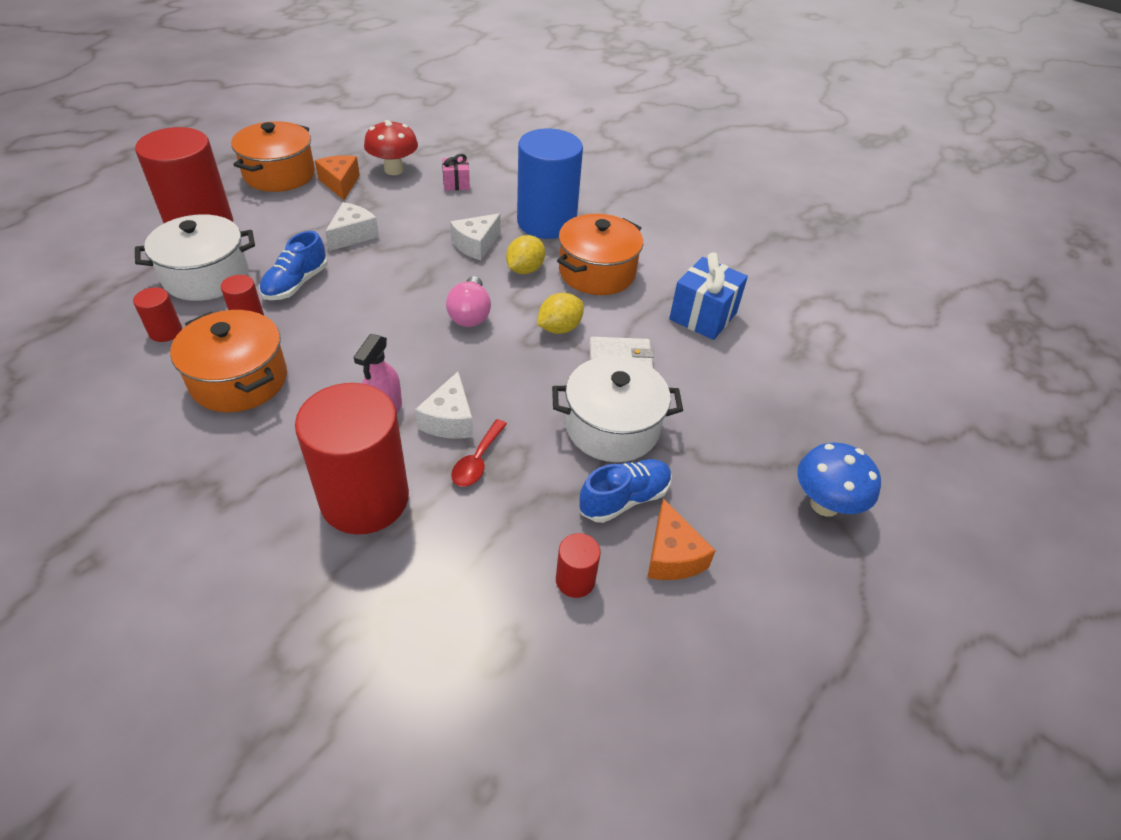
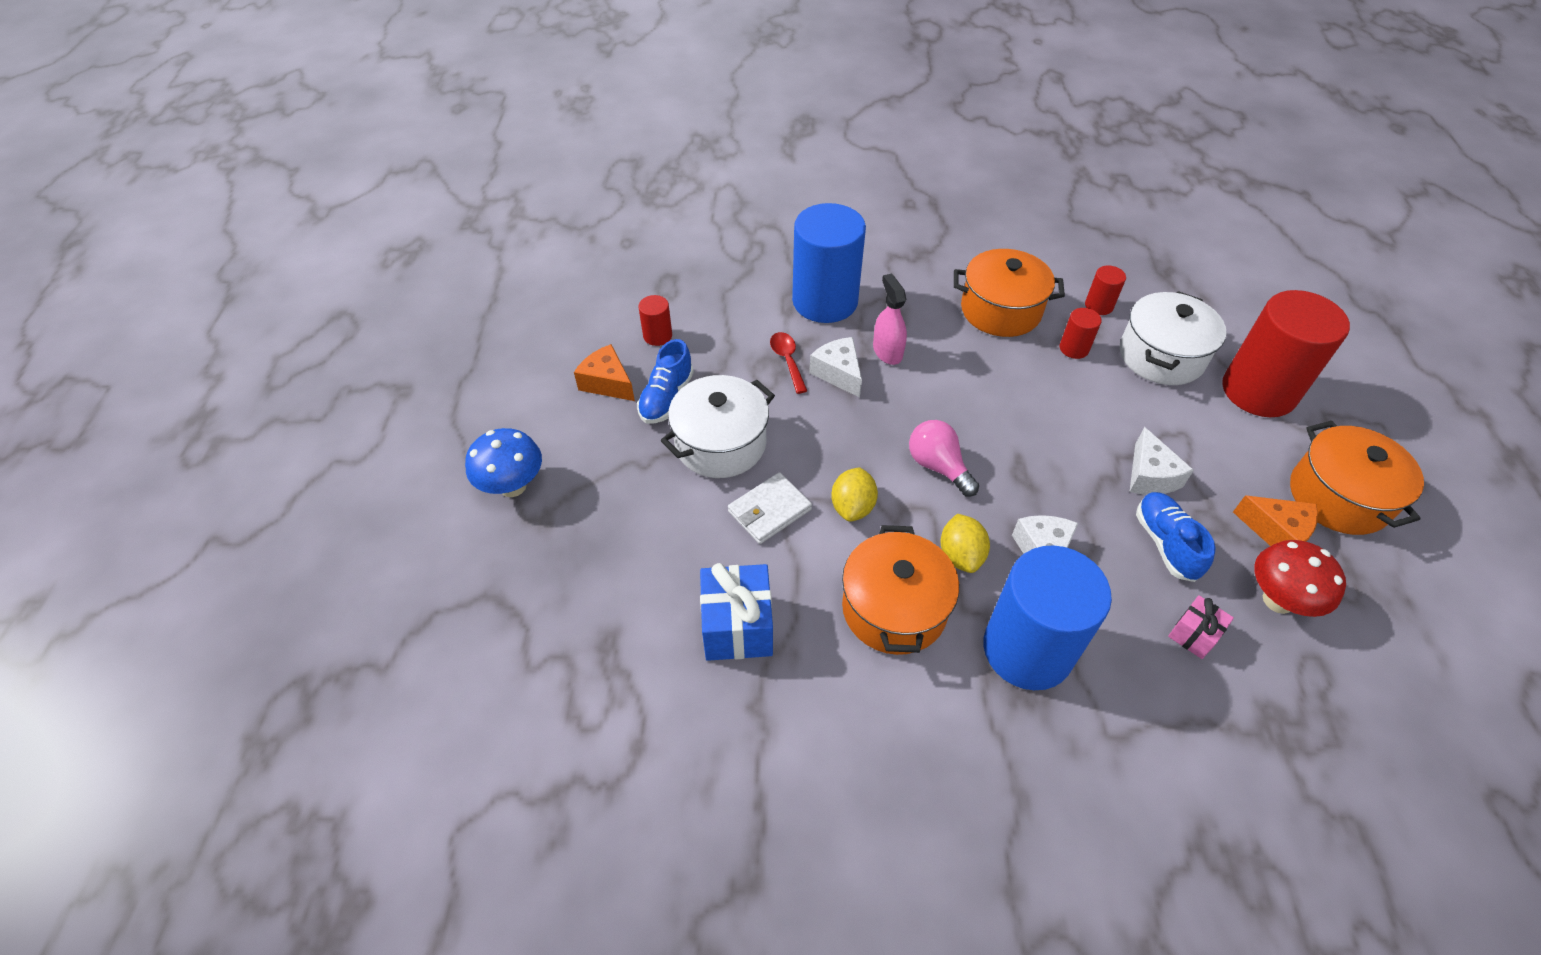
camera: 145 degrees right, 5 degrees up
blue shoe [260,231,328,300] -> blue shoe moved to [1136,492,1216,582]
red cylinder [295,383,409,534] -> blue cylinder [792,203,866,323]

